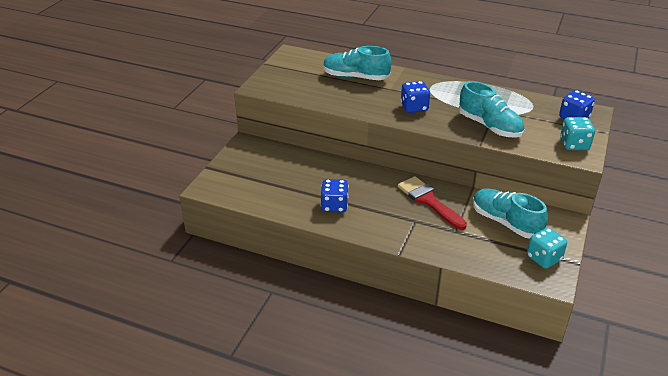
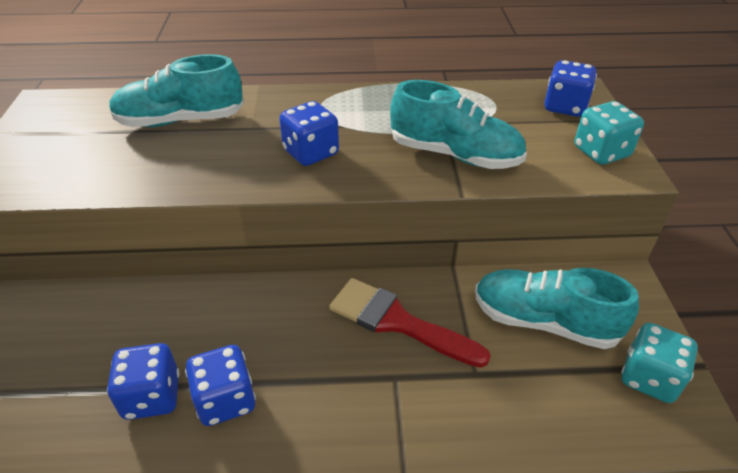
camera: 25 degrees left, 5 degrees up
none -> blue dice [107,343,180,420]

